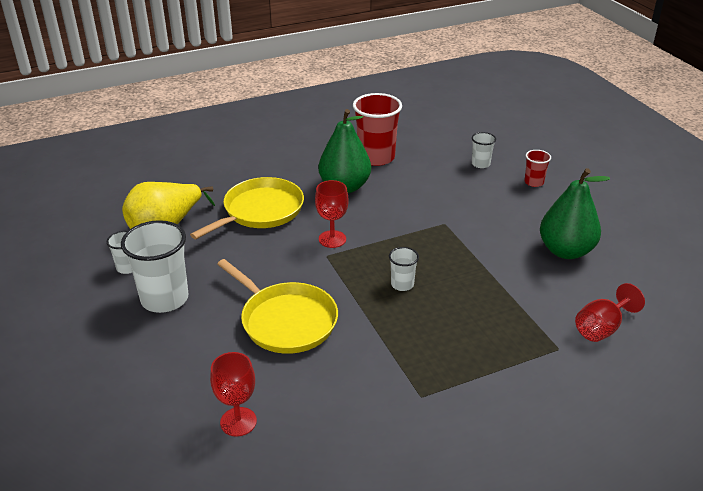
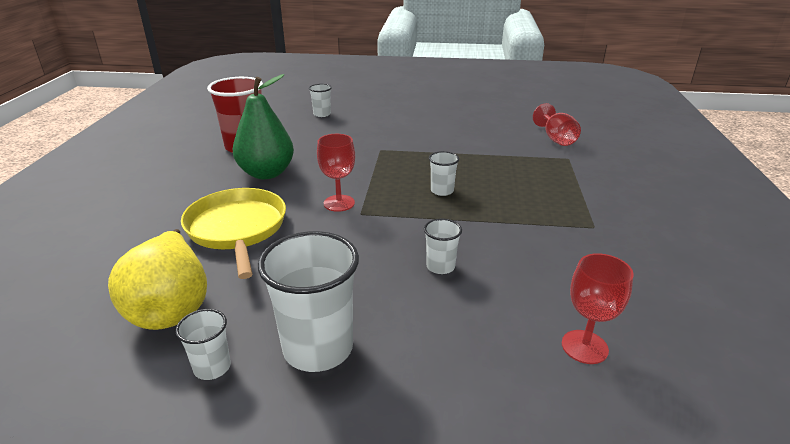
camera: 60 degrees left, 5 degrees down
yellow pan [217,259,338,354] -> white cup [424,219,462,274]
red cup [524,150,551,187] -> none
green pear [540,168,610,259] -> none

